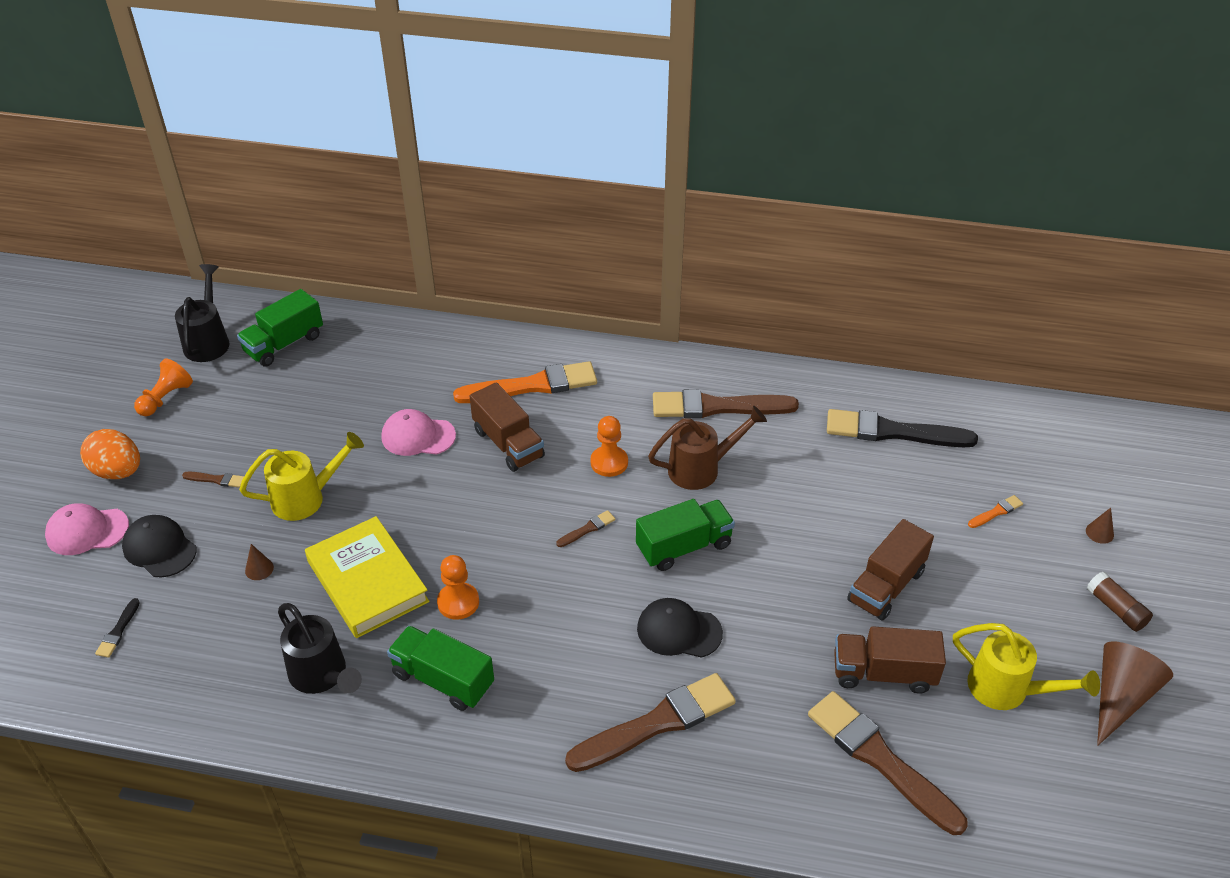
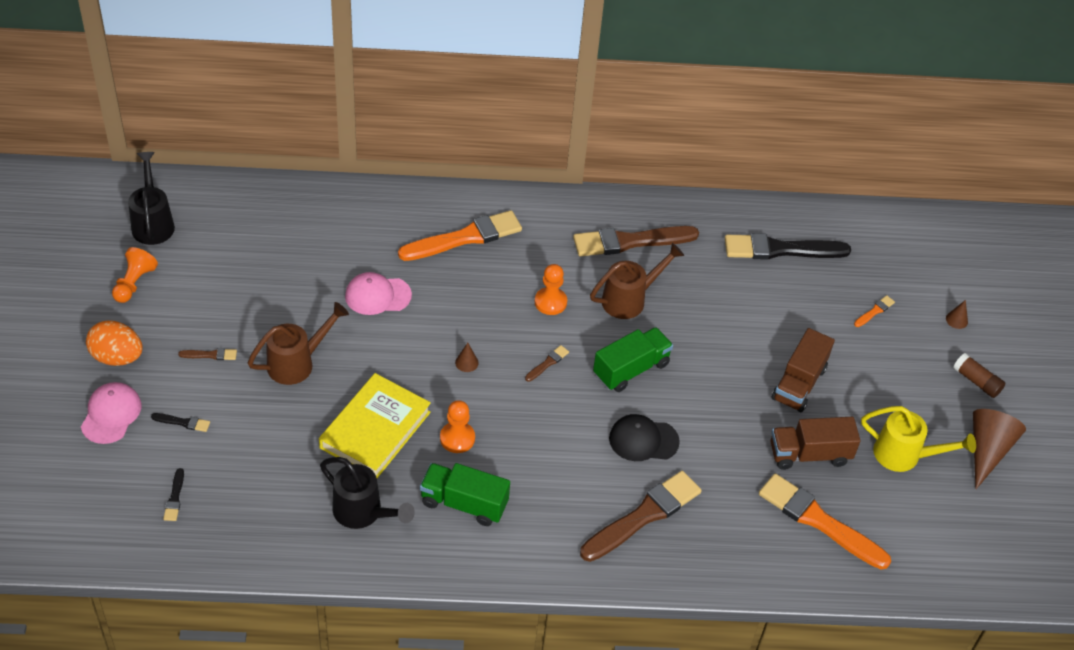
camera: 15 degrees left, 5 degrees up
pink cap [45,503,129,555] -> pink cap turned 120 degrees clockwise [81,382,142,444]
black cap [122,515,196,578] -> black brush [151,413,210,432]
green truck [237,289,323,367] -> none
yellow watering can [239,432,364,521] -> brown watering can [248,302,349,385]
brown cone [245,544,274,580] -> brown cone moved to [455,343,479,372]
yellow book [305,516,430,638] -> yellow book turned 75 degrees clockwise [319,373,431,478]
brown truck [470,382,545,472] -> none
brown brush [808,691,967,835] -> orange brush [759,473,891,569]

